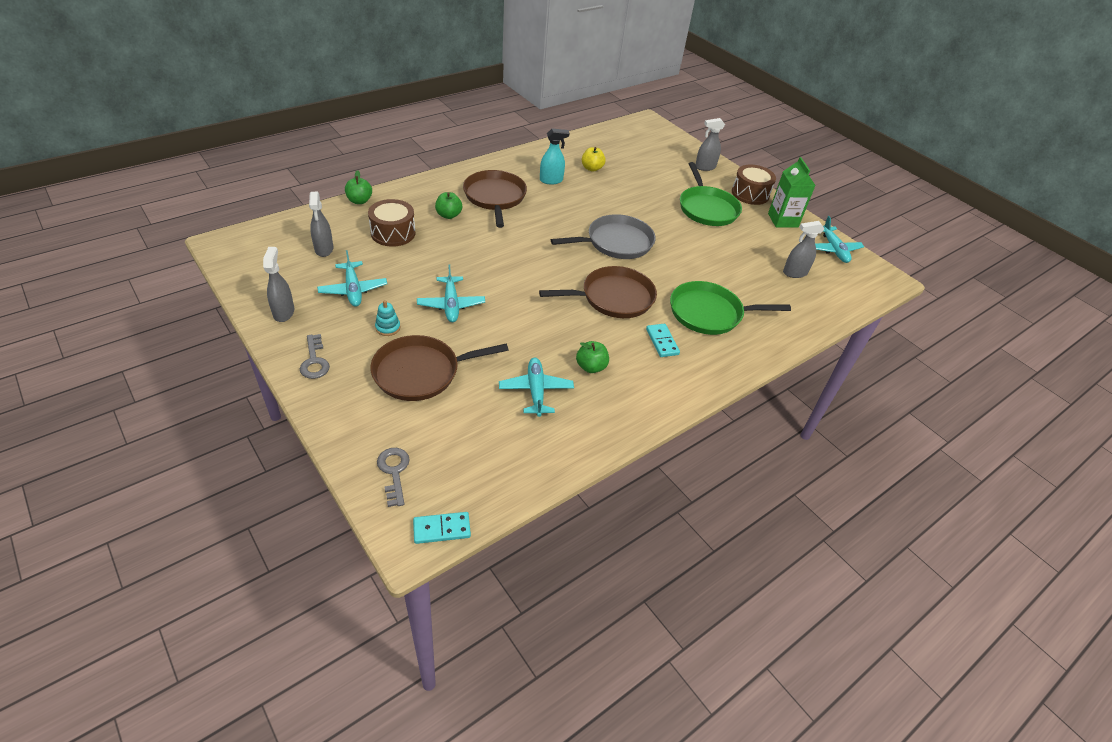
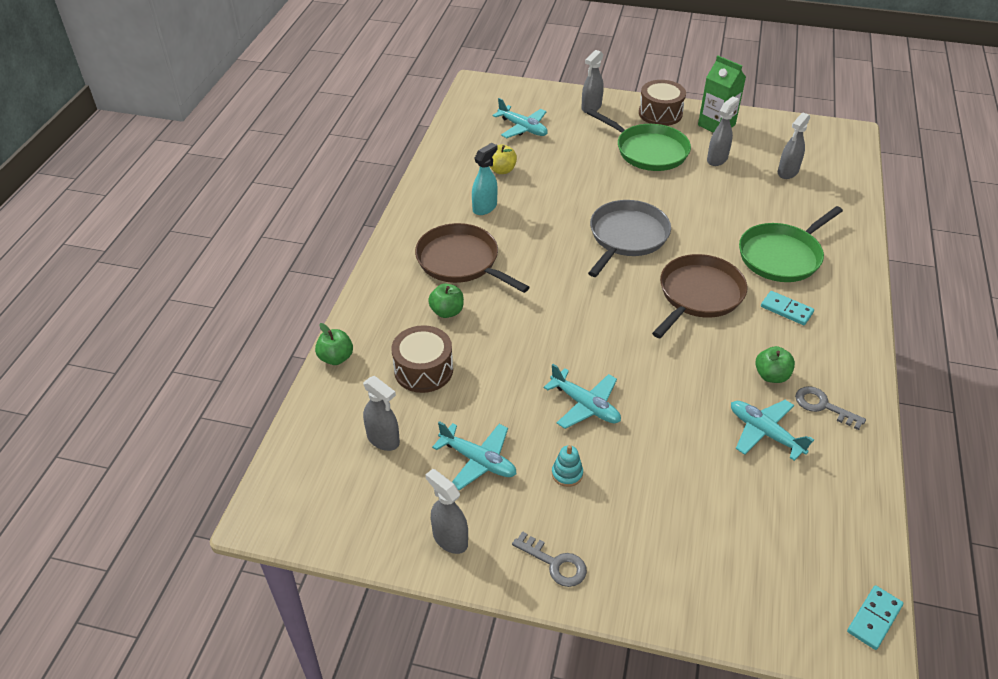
camera: 35 degrees left, 0 degrees up
brown pan [370,335,509,401] -> none
grey key [377,448,410,507] -> grey key moved to [795,386,866,430]
turquoise plane [815,216,864,263] -> turquoise plane moved to [492,98,548,138]
none -> grey spray bottle [707,96,739,166]

